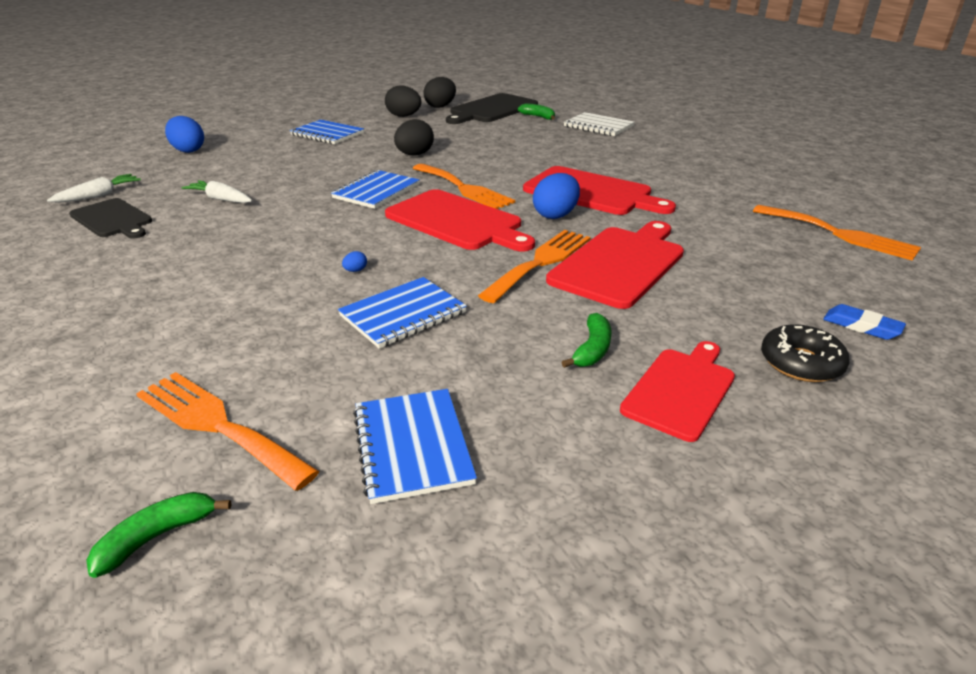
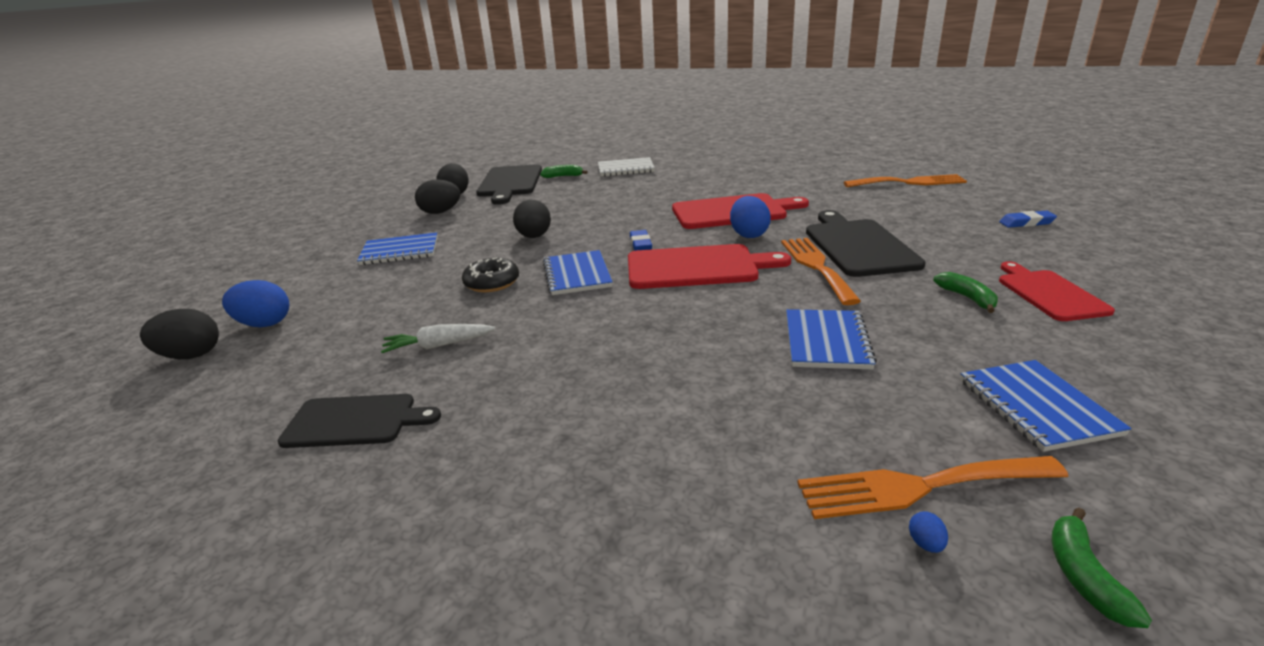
camera: 40 degrees left, 5 degrees down
white carrot [47,174,141,203] -> none
blue egg [342,251,367,272] -> blue egg moved to [909,511,948,553]
blue notebook [353,389,477,504] -> blue notebook turned 45 degrees clockwise [960,360,1132,452]
orange fork [413,164,515,209] -> blue eraser [630,230,652,251]
red cutting board [546,221,684,309] -> black cutting board [806,210,925,277]
black donut [761,324,850,382] -> black donut moved to [462,258,519,292]
none -> black egg [140,309,219,359]

